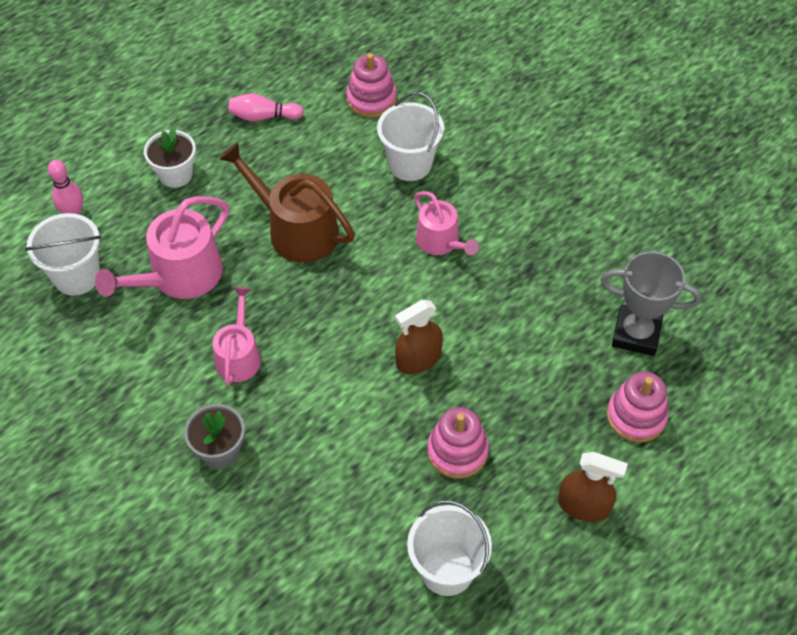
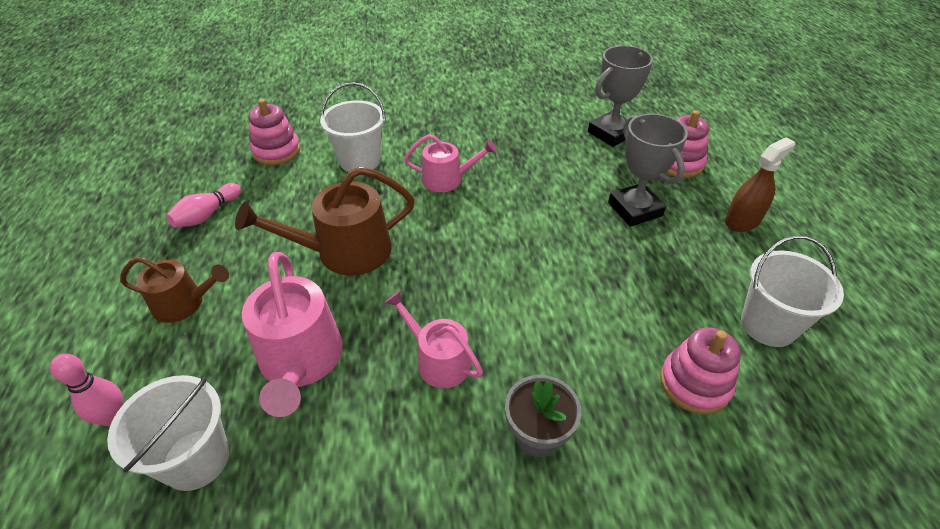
camera: 55 degrees left, 10 degrees down
white flower pot [144,128,196,188] -> brown watering can [120,257,229,323]
brown spray bottle [395,300,443,374] -> none
pink stacking toy [427,407,489,479] -> pink stacking toy moved to [660,327,741,414]
none -> grey trophy [608,113,688,227]

